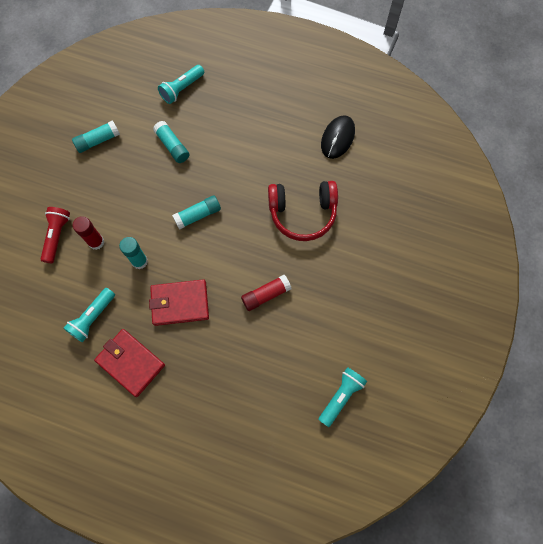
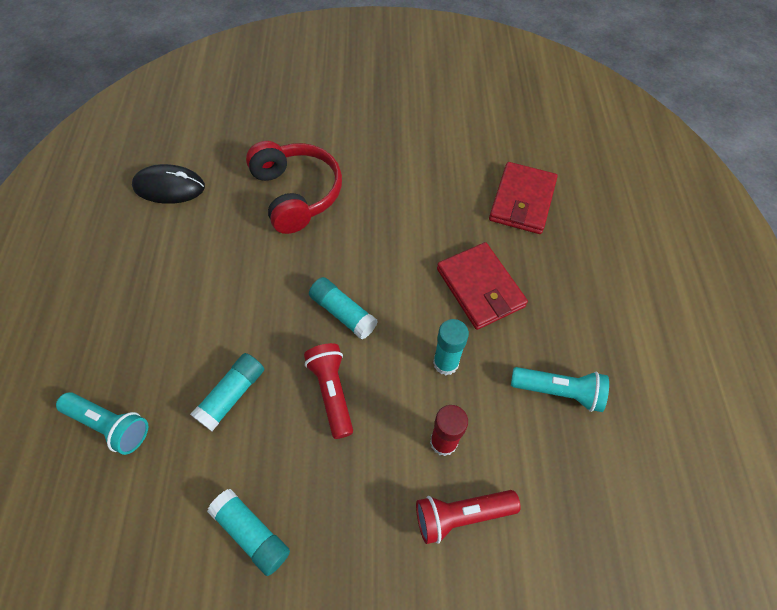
camera: 110 degrees left, 10 degrees down
red wallet [94,329,165,397] -> red wallet moved to [489,162,558,234]
red glue stick [241,275,292,311] -> none
turquoise flashlight [318,367,367,427] -> none
none -> red flashlight [304,343,353,439]

